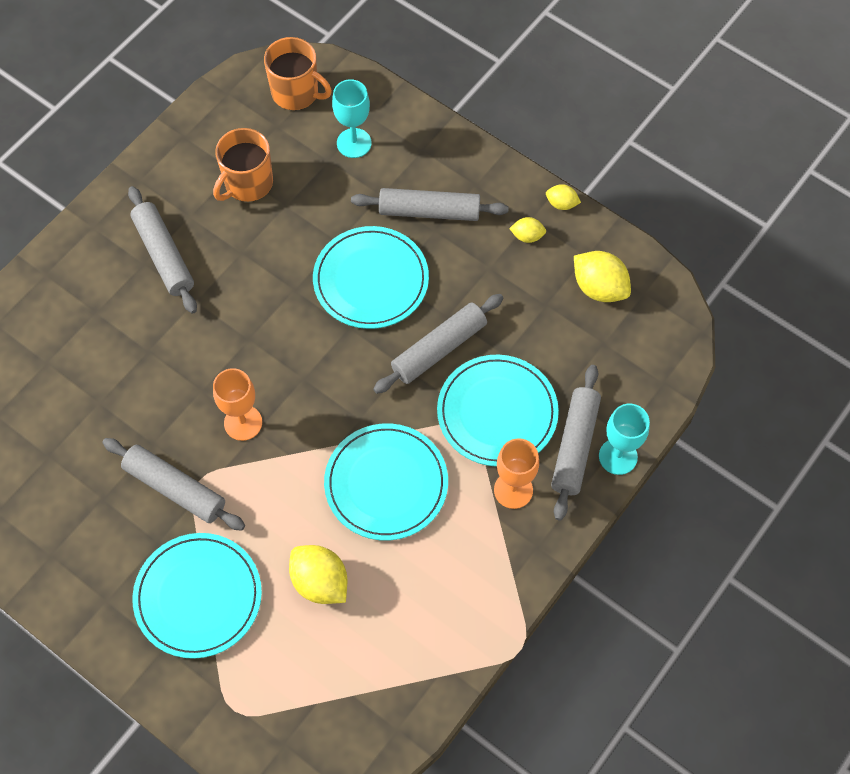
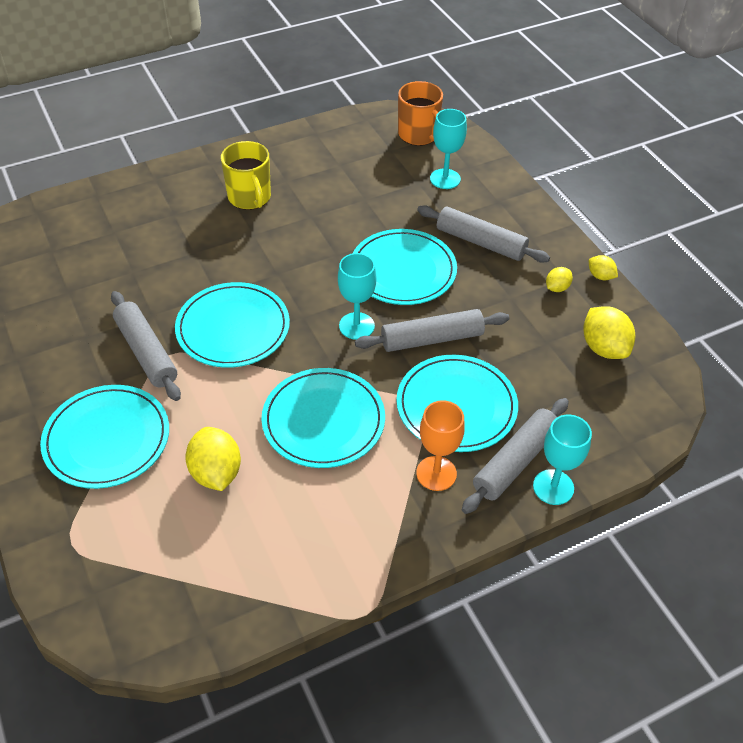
camera: 25 degrees right, 15 degrees down
grey rolling pin [128,186,197,314] -> yellow mug [221,141,271,210]
orange mug [213,128,273,202] -> none
orange goblet [213,368,262,441] -> turquoise plate [175,282,290,368]
yellow lemon [509,217,546,243] -> yellow lemon turned 75 degrees counterclockwise [546,267,573,292]
none -> turquoise goblet [338,253,377,340]

